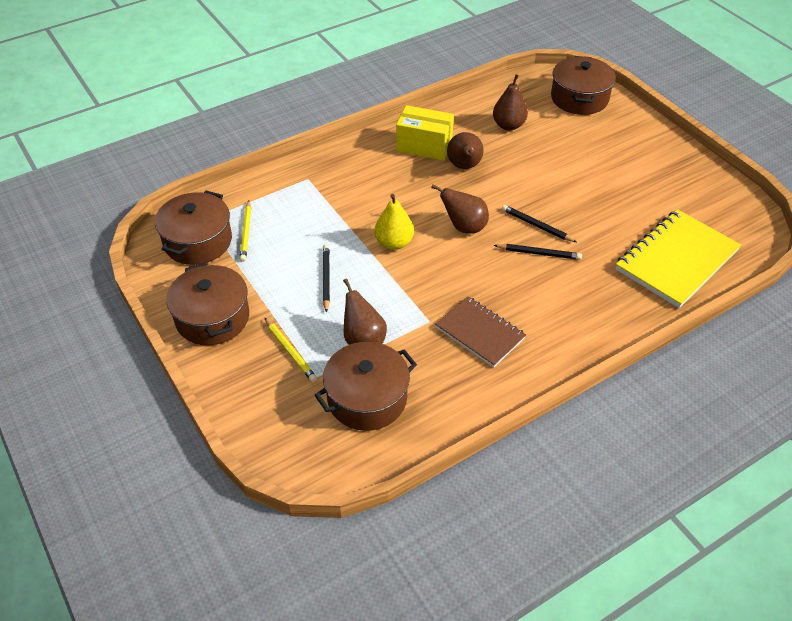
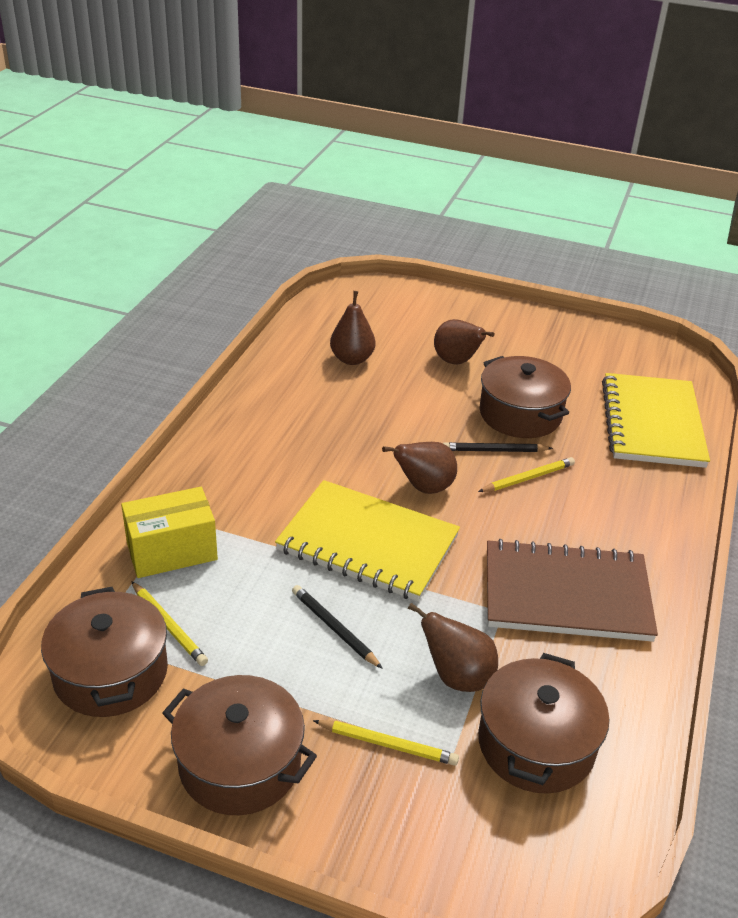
camera: 40 degrees left, 10 degrees down
yellow pear [374,194,414,250] -> yellow notebook [275,480,460,601]
yellow box [396,105,454,161] -> yellow box moved to [121,487,218,578]
brown notebook [435,296,526,367] -> brown notebook [487,539,658,642], size x1.57
brown pear [447,132,484,169] -> brown pear moved to [434,319,495,365]
black pencil [494,244,582,260] -> yellow pencil [478,457,575,492]
brown pot [551,56,616,115] -> brown pot moved to [479,356,571,438]

